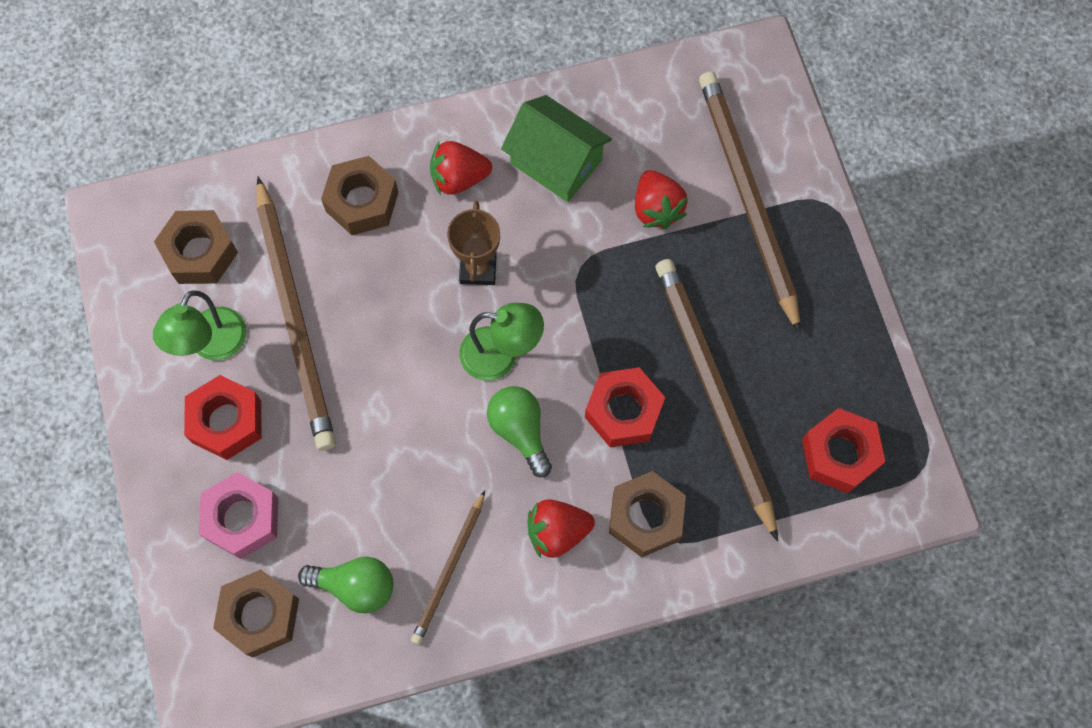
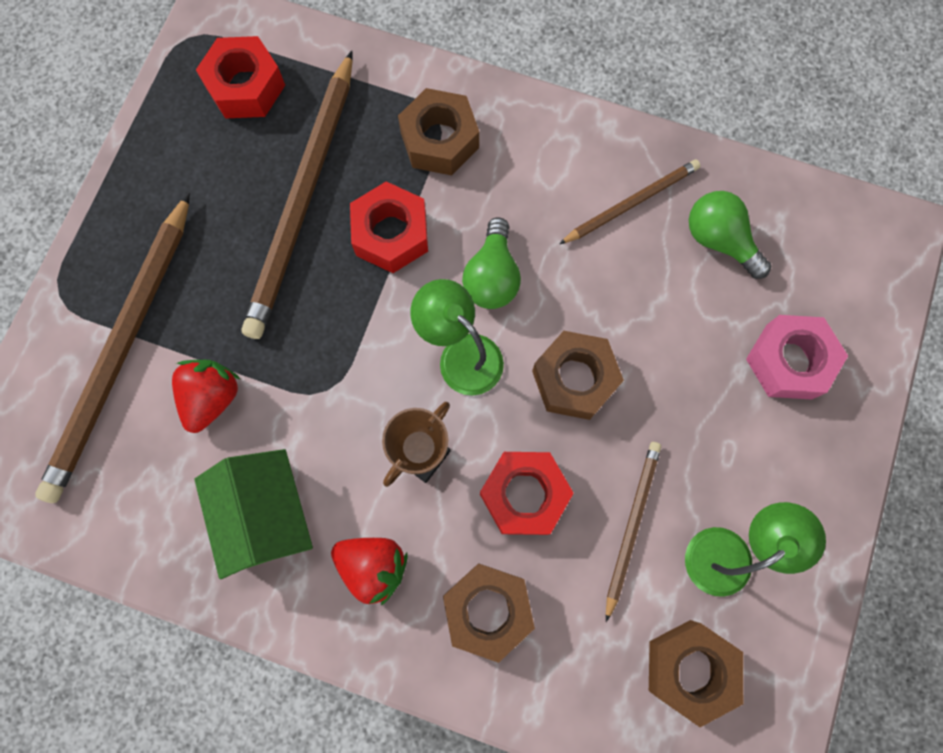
camera: 145 degrees left, 5 degrees up
red nut [184,375,261,460] -> red nut moved to [480,452,574,535]
brown nut [213,569,299,658] -> brown nut moved to [532,331,624,420]
brown pencil [256,177,336,451] -> brown pencil [606,442,661,622], size x0.52
red strawberry [528,499,595,558] -> none

